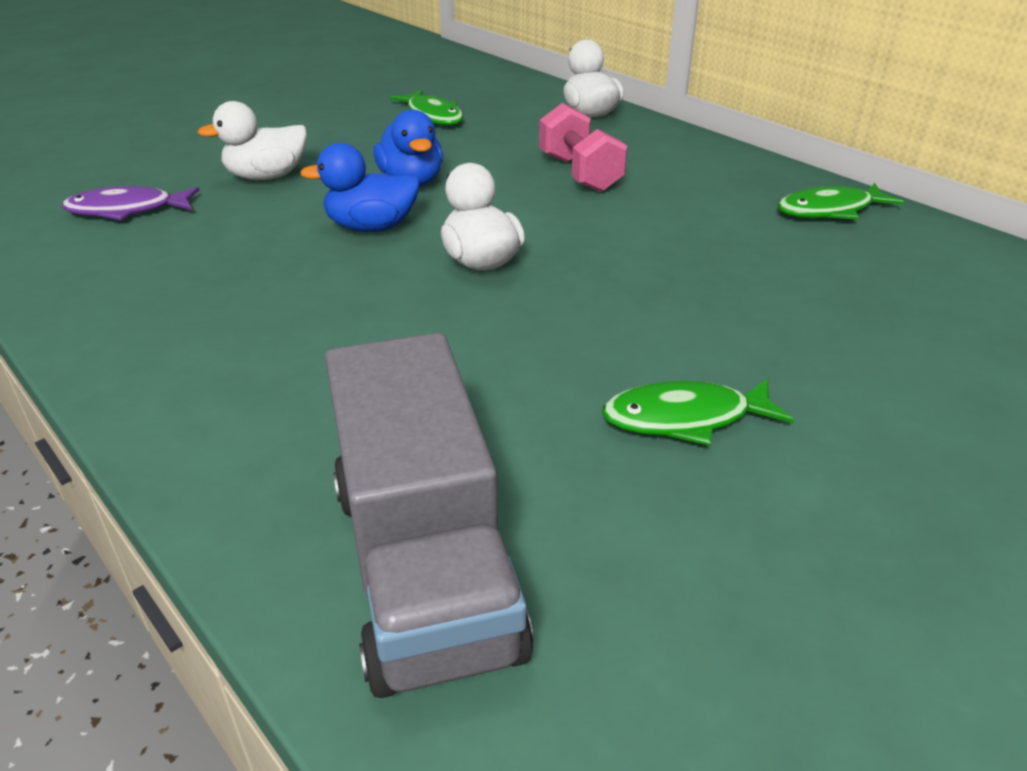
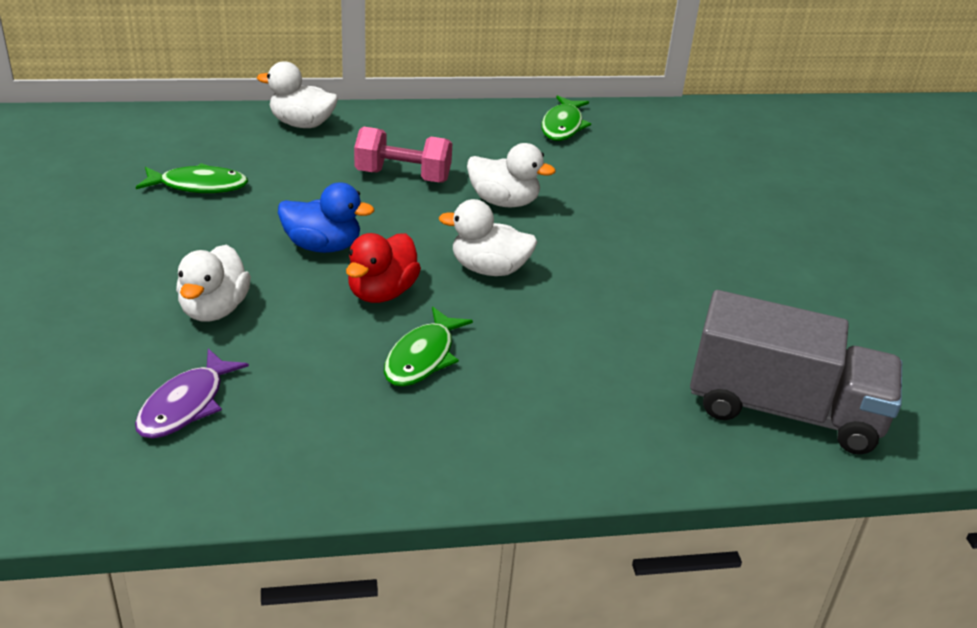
camera: 60 degrees left, 0 degrees up
blue duck [300,143,420,232] -> red duck [346,233,421,303]
green fish [602,378,794,446] -> green fish moved to [384,307,473,386]
none -> white duck [467,143,556,207]

